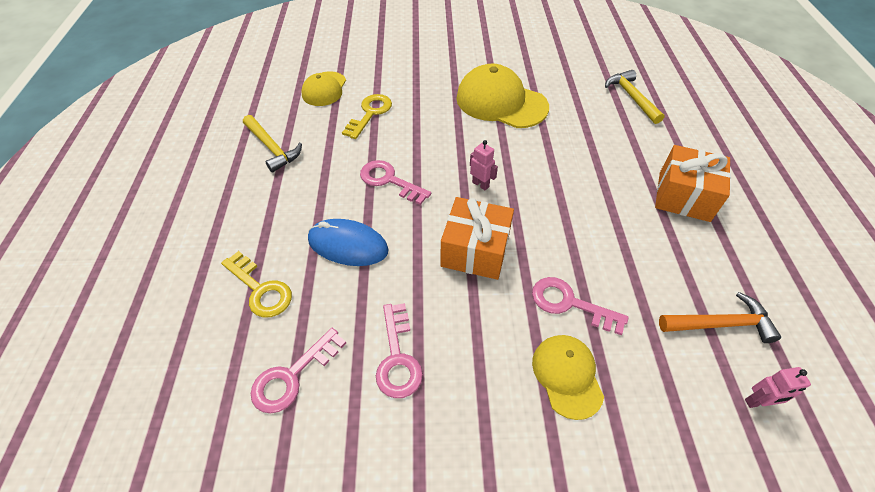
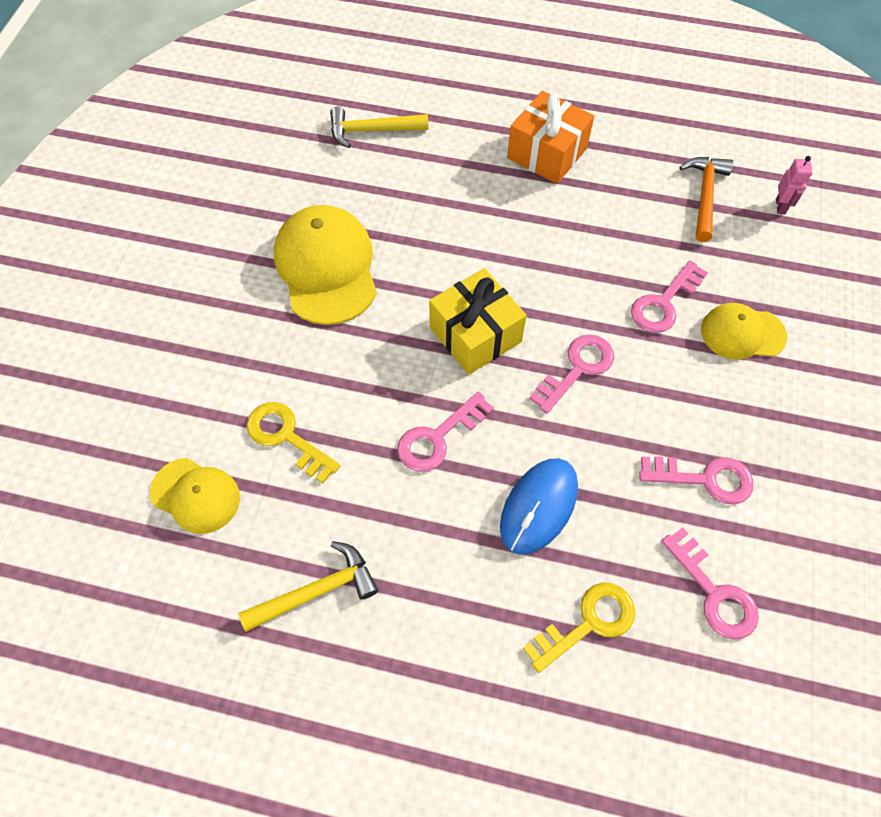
camera: 75 degrees left, 10 degrees up
orange gift [440,197,514,280] -> pink key [529,334,614,414]
yellow cap [456,63,549,128] -> yellow cap turned 120 degrees clockwise [274,205,377,325]
pink robot [470,140,498,190] -> yellow gift [429,268,527,375]

